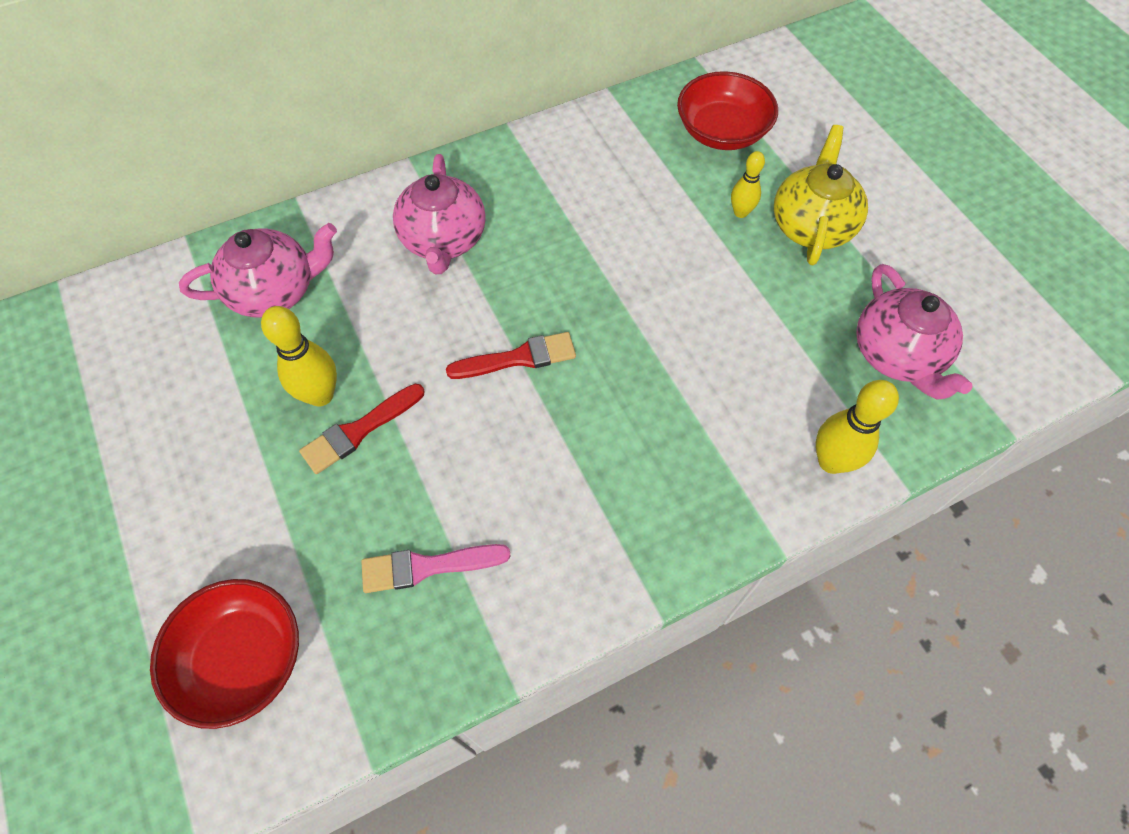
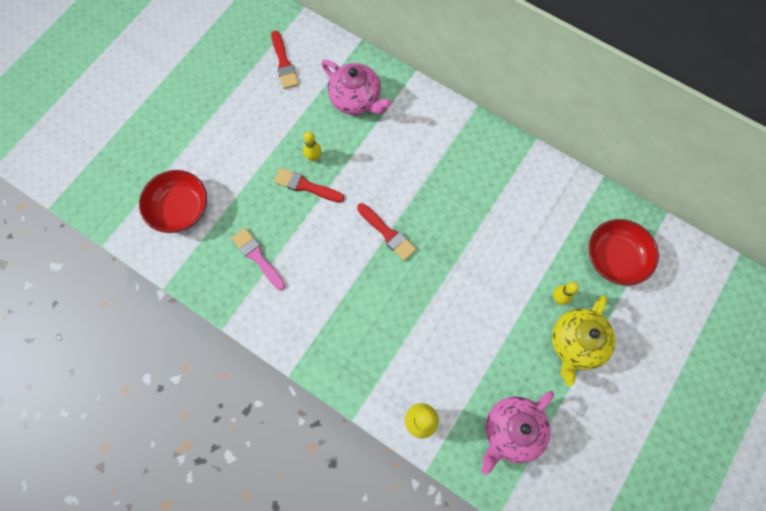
camera: 60 degrees right, 10 degrees up
yellow bowling pin [261,306,337,406] -> yellow bowling pin [303,131,321,161], size x0.62
pink teapot [393,154,486,274] -> none
yellow teapot [774,125,868,265] -> yellow teapot turned 135 degrees clockwise [552,295,616,386]
none -> red brush [271,31,299,89]

